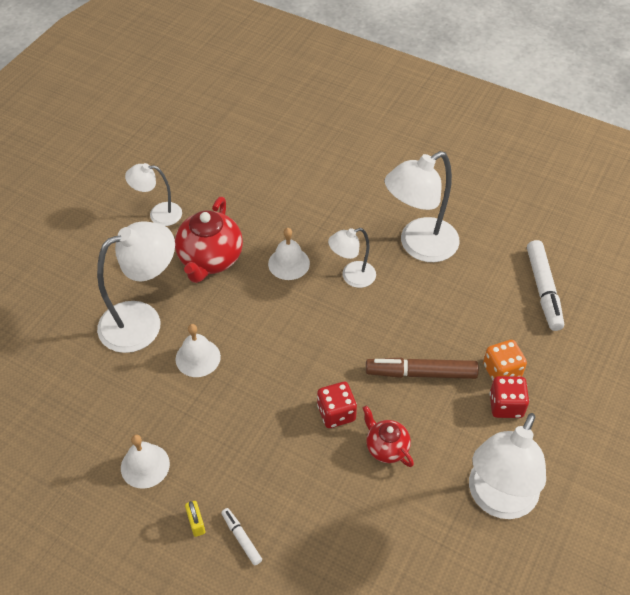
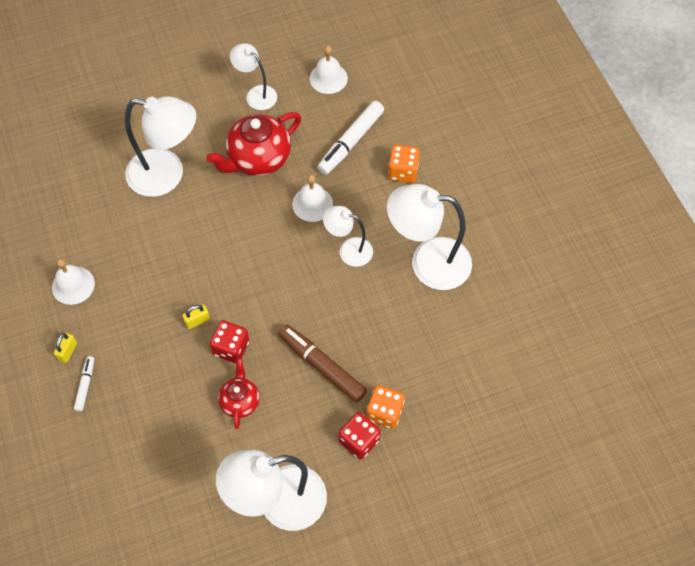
camera: 40 degrees right, 10 degrees up
white bell [176,324,221,377] -> white bell moved to [310,46,348,94]
white marker [527,240,564,331] -> white marker moved to [317,101,384,175]
none -> yellow padlock [182,305,210,329]
none -> orange dice [388,145,420,183]

